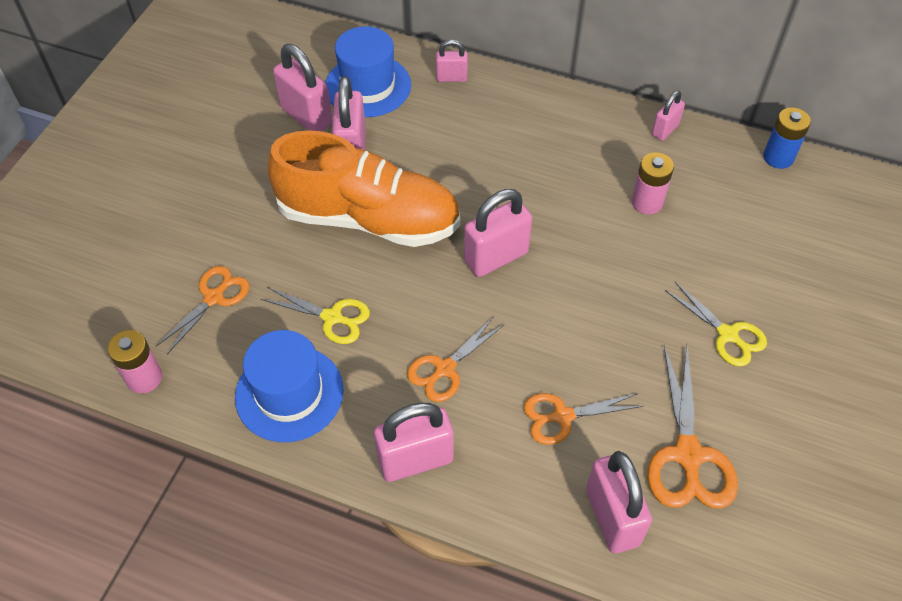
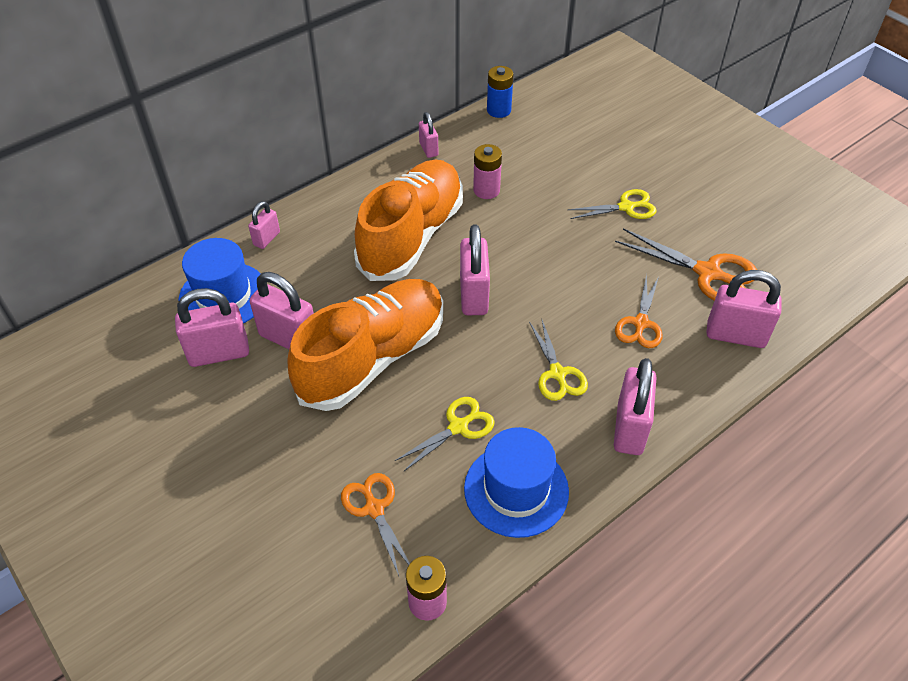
camera: 60 degrees left, 5 degrees down
orange scissors [407,316,505,402] -> yellow scissors [529,320,588,401]
none -> orange shoe [354,160,463,281]

